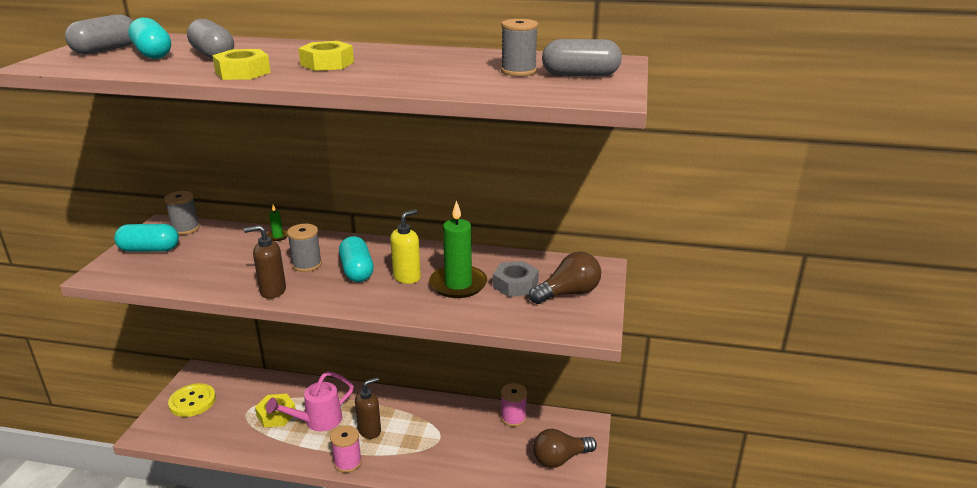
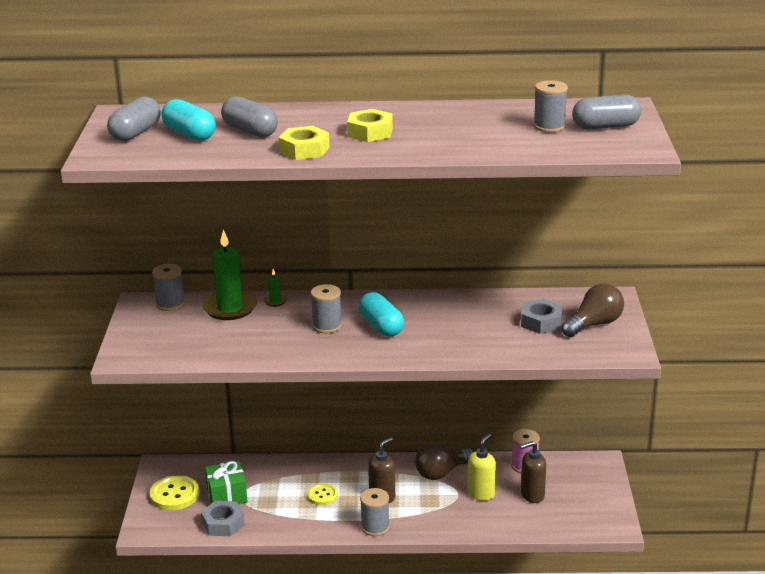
camera: 10 degrees left, 0 degrees up
turquoise capsule [114,224,179,252] -> none
brown soap dispenser [244,225,286,299] -> brown soap dispenser moved to [520,441,546,503]
yellow nut [255,394,296,427] -> none
pink watering can [266,371,354,431] -> yellow button [307,483,338,505]
pink spool [330,425,362,473] -> grey spool [360,488,390,536]
yellow soap dispenser [390,209,421,284] -> yellow soap dispenser moved to [467,434,496,501]
green candle [429,200,487,298] -> green candle moved to [202,229,257,320]
brown light bulb [533,429,597,468] -> brown light bulb moved to [415,443,474,480]
none -> grey nut [201,501,245,536]
none -> green gift [205,461,248,504]

